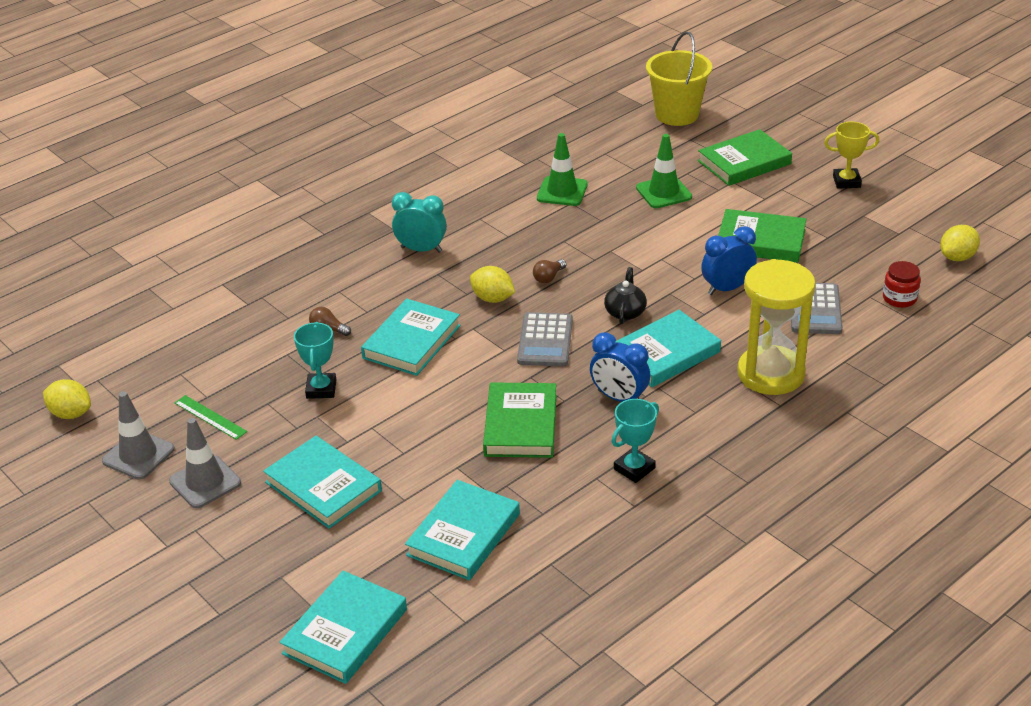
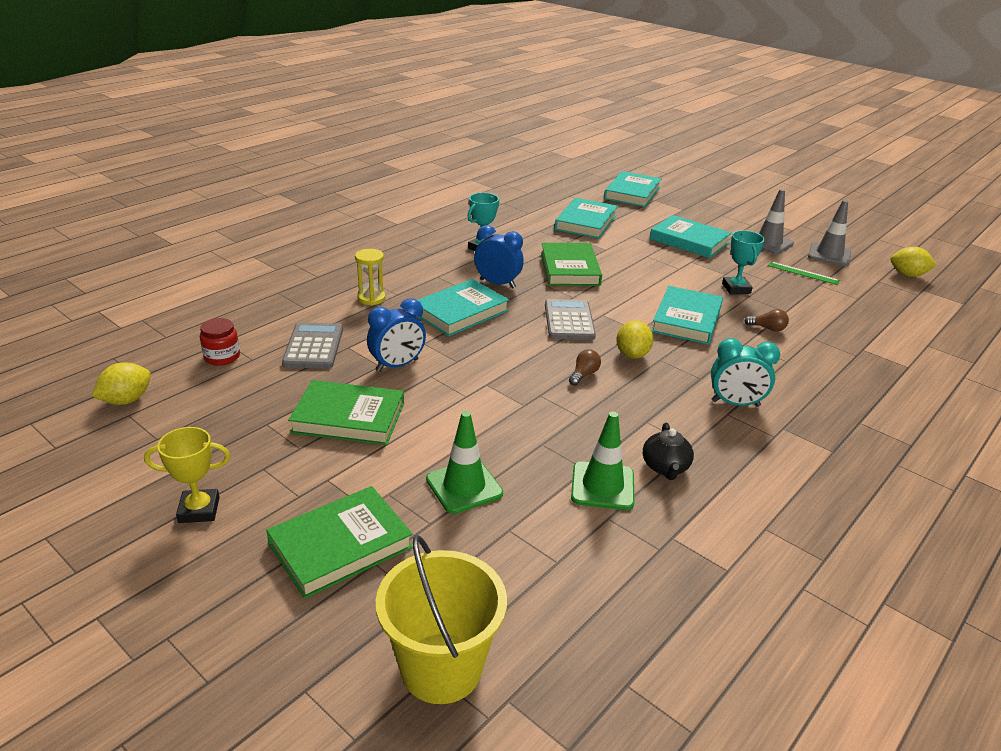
camera: 170 degrees right, 5 degrees down
yellow lemon [470,266,515,303] -> yellow lemon turned 75 degrees clockwise [616,321,653,359]
black teapot [604,267,647,324] -> black teapot moved to [643,423,694,480]
yellow hourglass [737,259,816,395] -> yellow hourglass [355,249,386,305], size x0.49

